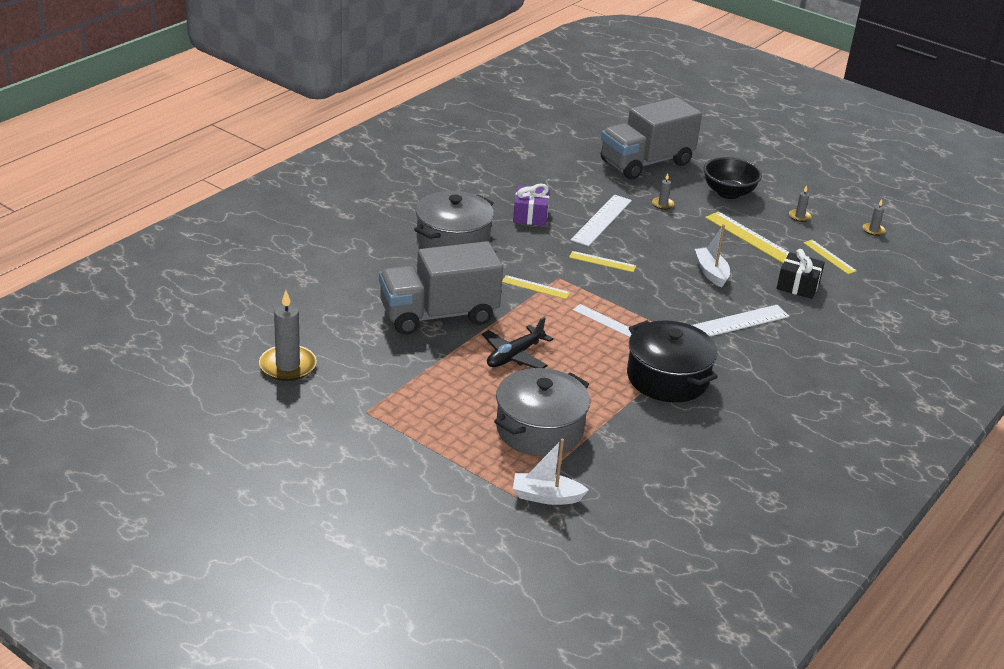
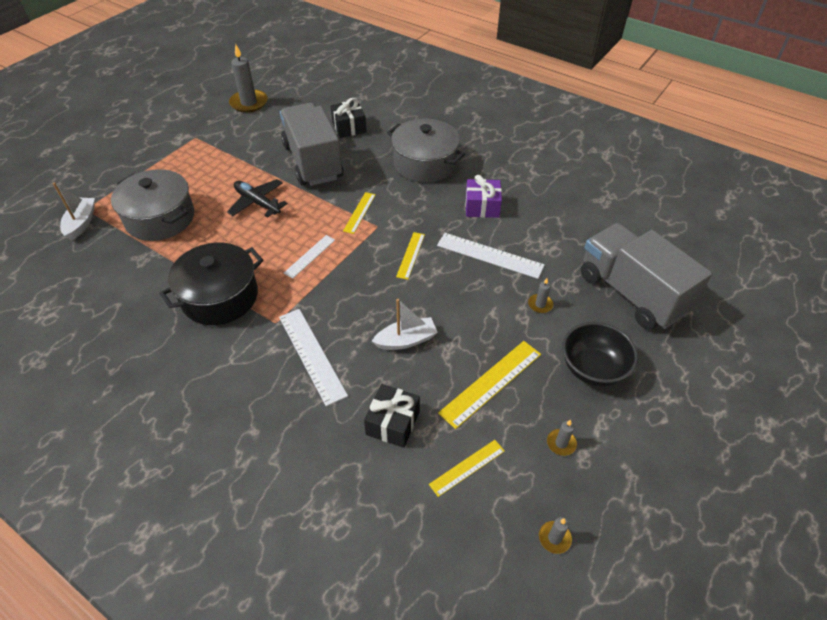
camera: 90 degrees right, 15 degrees up
none -> black gift [331,98,367,138]

